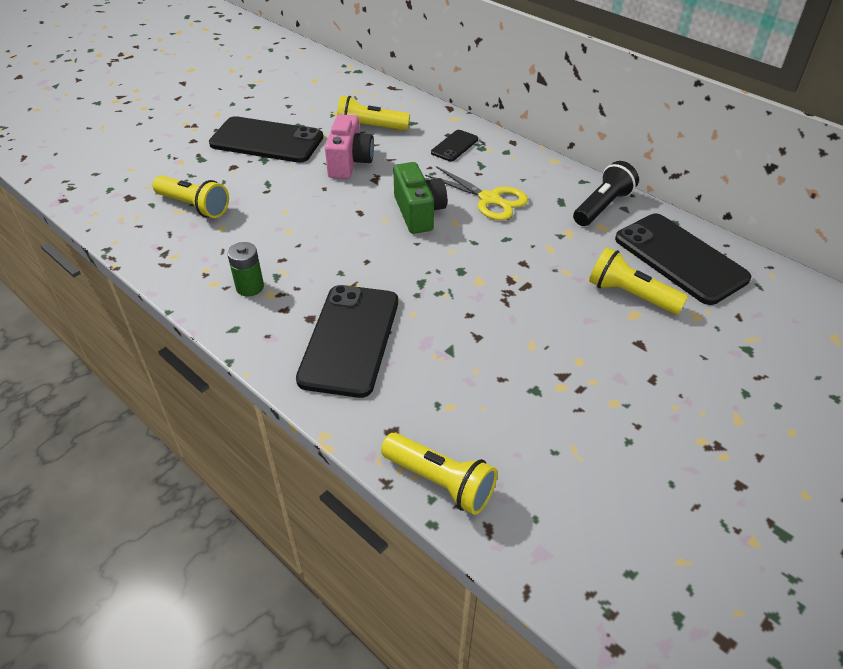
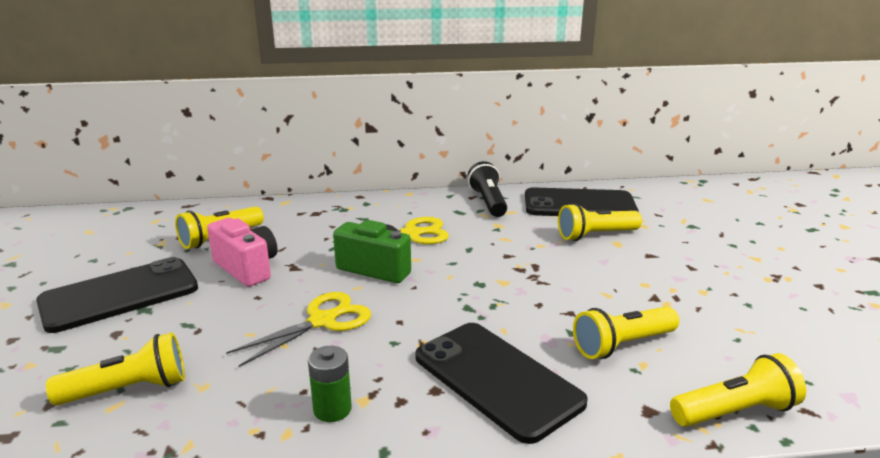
camera: 50 degrees left, 20 degrees down
black phone [431,130,478,161] -> none
none -> yellow scissors [226,292,371,367]
none -> yellow flashlight [573,307,679,359]

